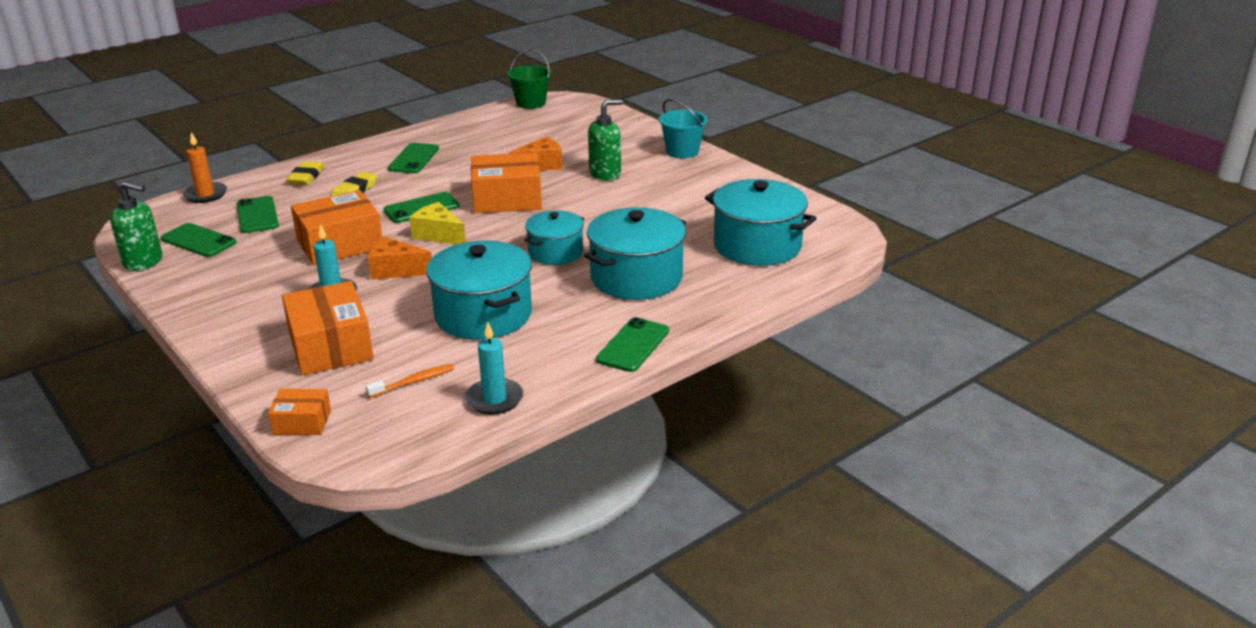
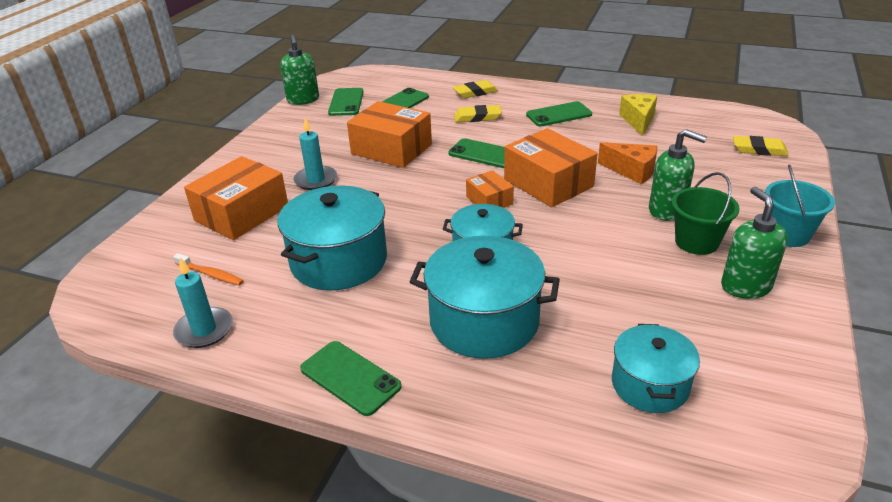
camera: 60 degrees right, 5 degrees up
orange candle [183,132,227,203] -> none
orange box [268,389,331,435] -> orange box moved to [466,170,514,208]
orange cheese [368,237,432,280] -> none
yellow cheese [409,202,466,245] -> yellow cheese moved to [619,94,657,136]
green bucket [507,49,551,109] -> green bucket moved to [672,172,740,255]
green phone [596,317,669,372] -> green phone turned 45 degrees clockwise [300,341,402,416]
turquoise pot [705,179,817,266] -> turquoise pot [612,324,700,413], size x0.62
none -> green soap dispenser [721,187,788,299]
none -> yellow eraser [733,136,789,156]

